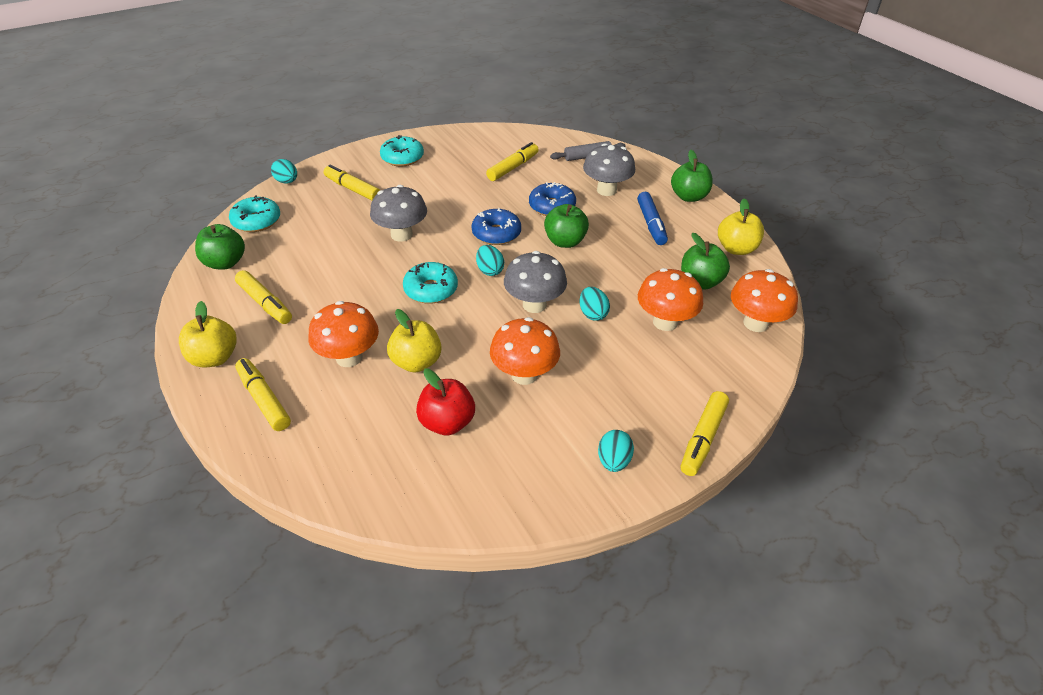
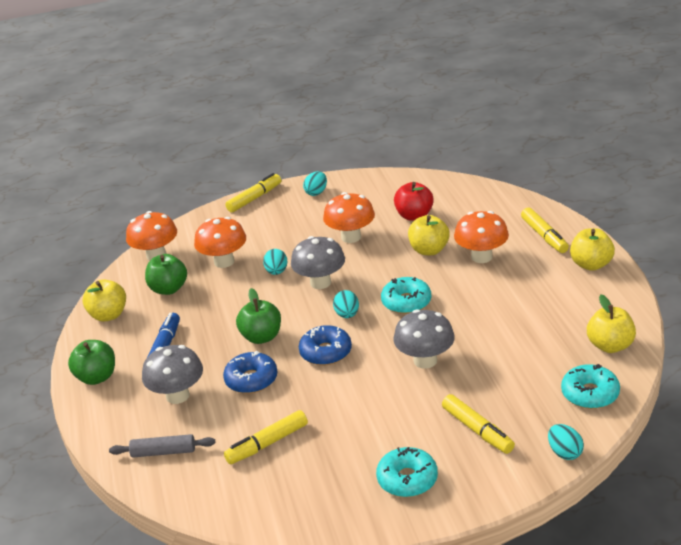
camera: 160 degrees left, 10 degrees down
green apple [195,224,245,270] -> yellow apple [587,295,636,353]
yellow marker [235,270,292,324] -> none

